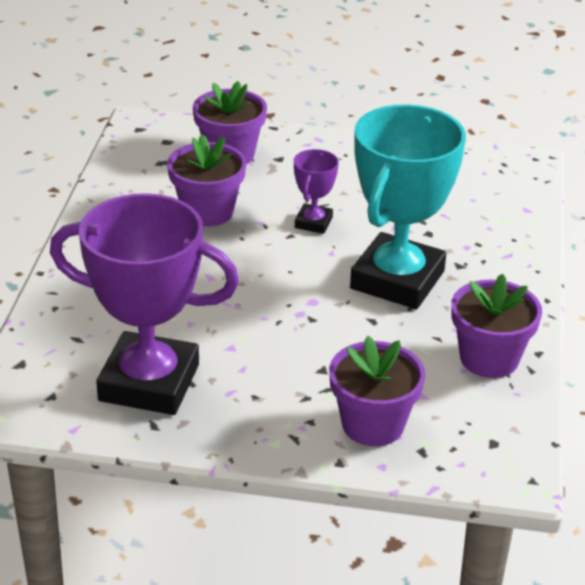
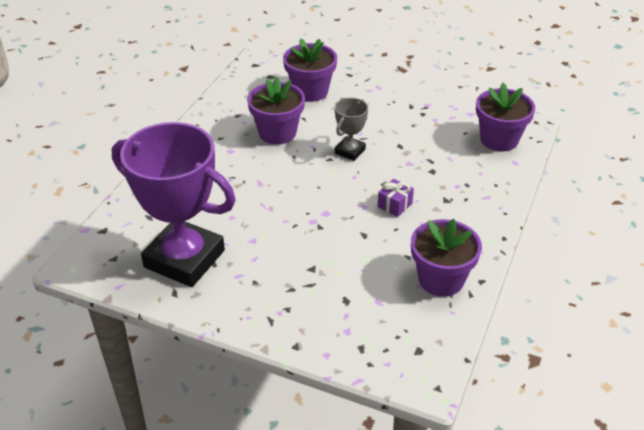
camera: 15 degrees right, 5 degrees up
purple trophy [294,149,339,234] -> grey trophy [335,98,368,161]
purple flower pot [329,336,425,446] -> purple flower pot moved to [476,82,535,152]
turquoise trophy [350,104,466,309] -> purple gift [378,179,414,217]

